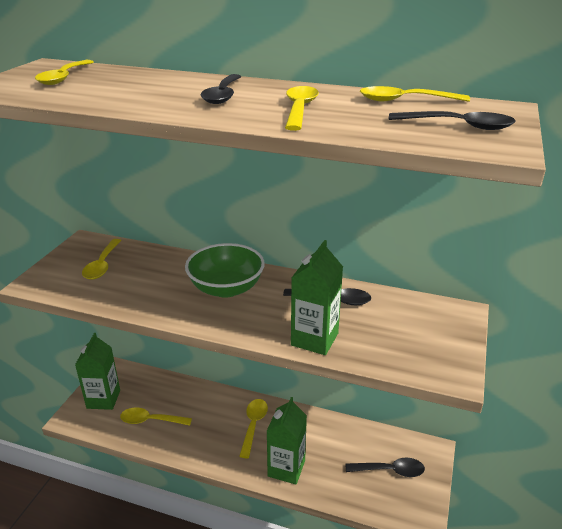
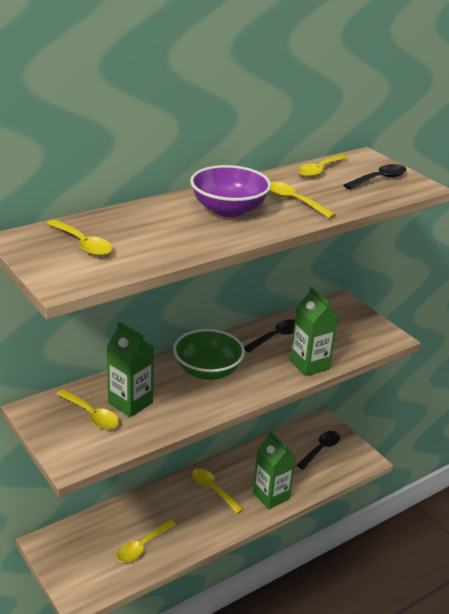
camera: 55 degrees left, 0 degrees up
green carton [75,333,120,410] -> green carton moved to [107,322,154,417]
black spoon [201,74,242,104] -> purple bowl [190,165,271,217]

